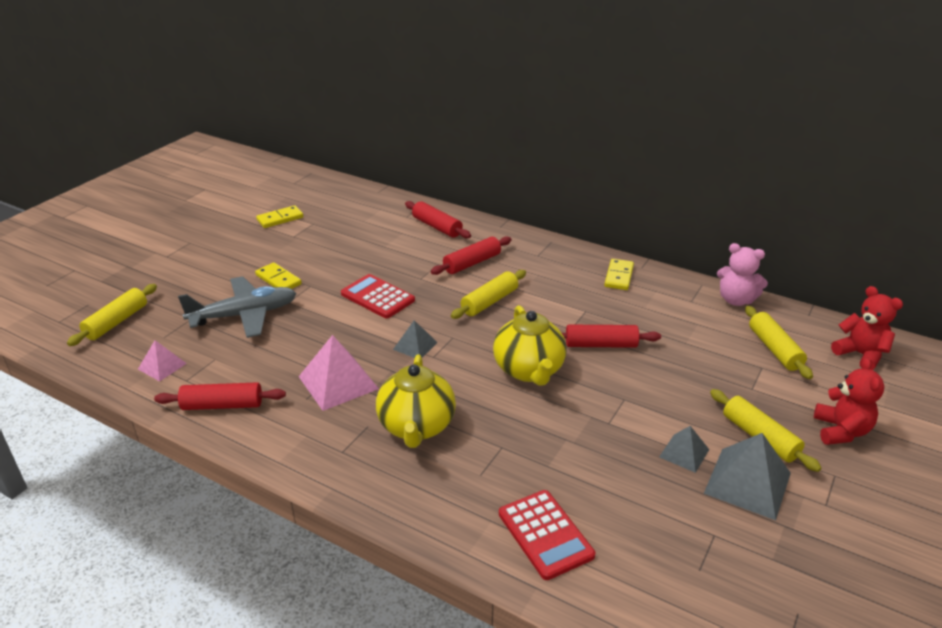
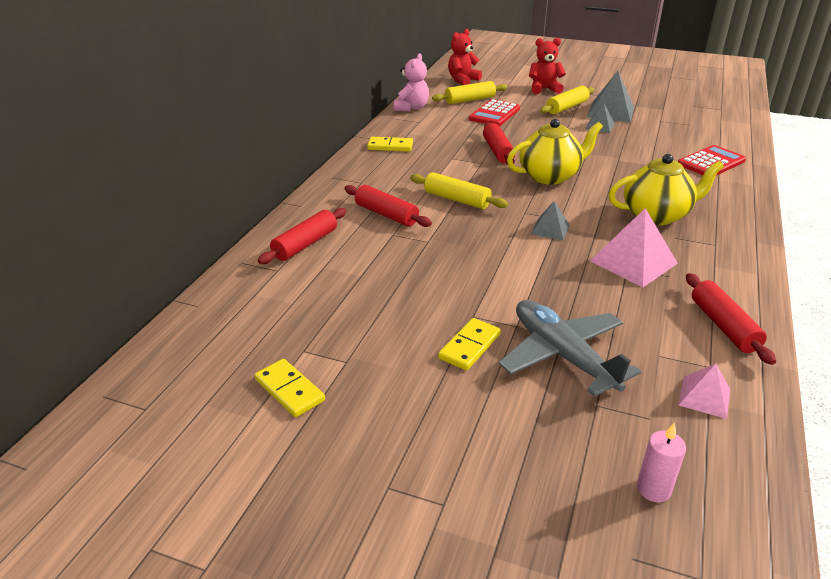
camera: 100 degrees left, 0 degrees up
yellow rolling pin [67,284,157,346] -> pink candle [637,422,686,502]
red calculator [341,274,415,318] -> red calculator moved to [469,99,520,126]

